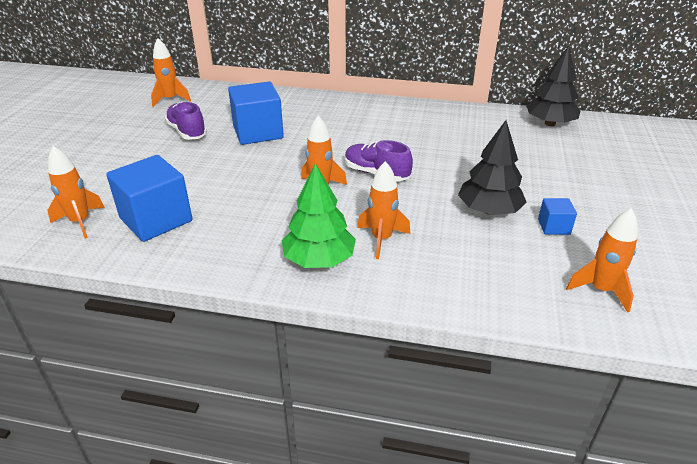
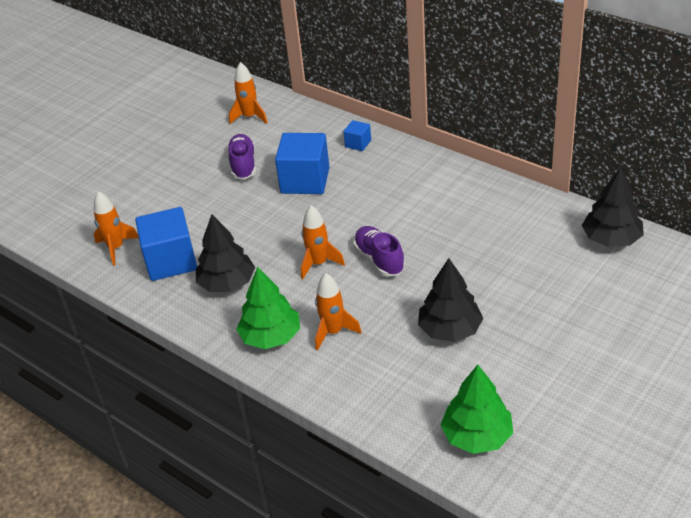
camera: 30 degrees right, 5 degrees up
blue cube [538,198,577,235] -> blue cube moved to [343,120,371,151]
orange rocket [566,208,638,313] -> green tree [441,365,513,454]
none -> black tree [196,215,255,292]

